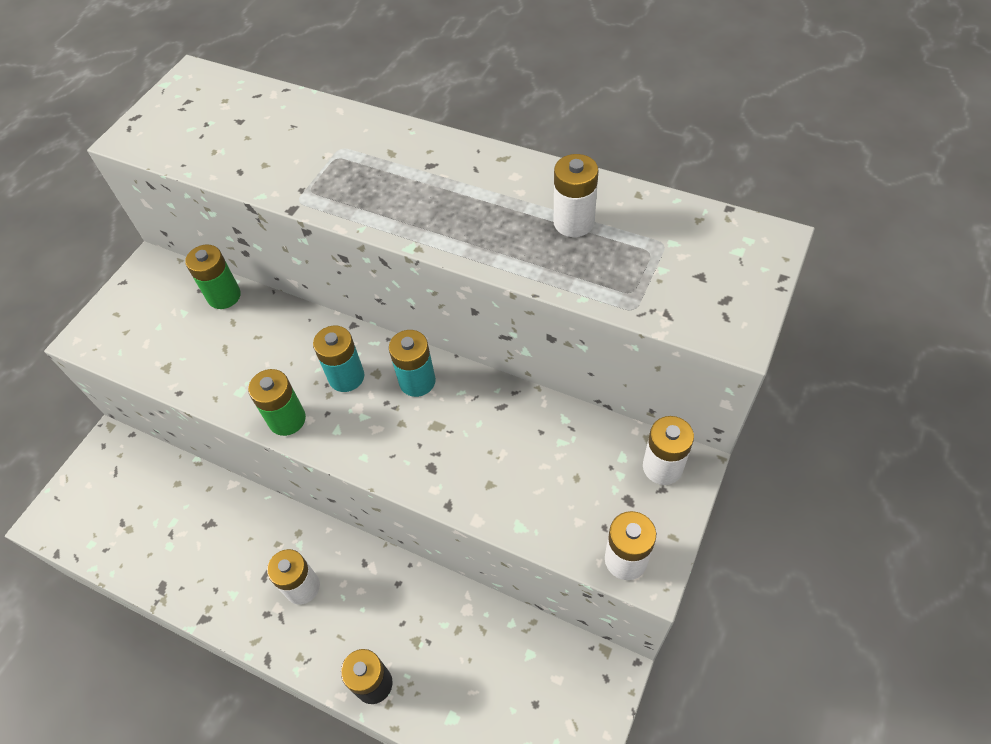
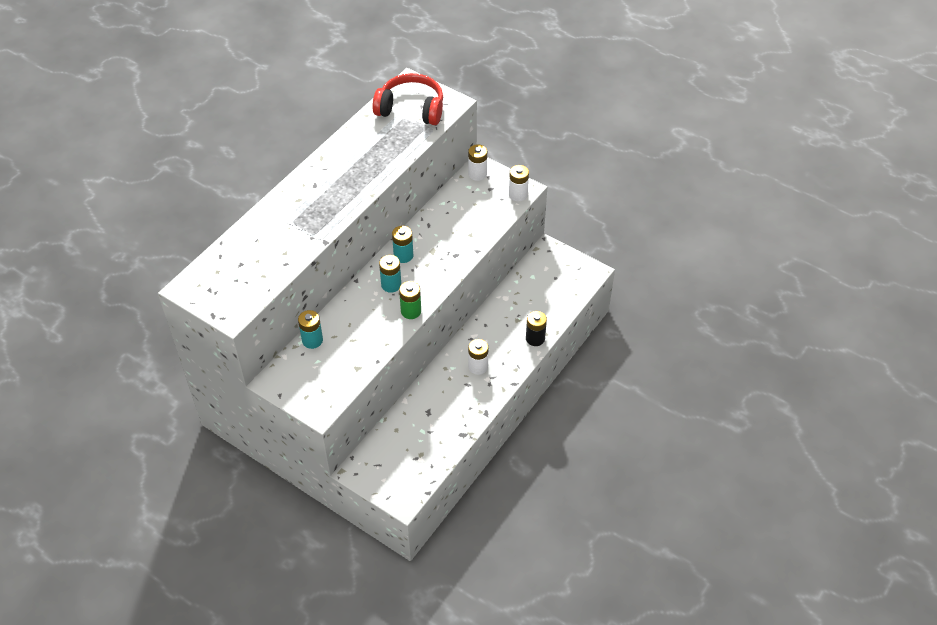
camera: 85 degrees left, 5 degrees down
green battery [185,245,241,309] -> turquoise battery [298,310,323,349]
white battery [554,154,598,237] -> none
none -> red headphones [372,73,443,125]

